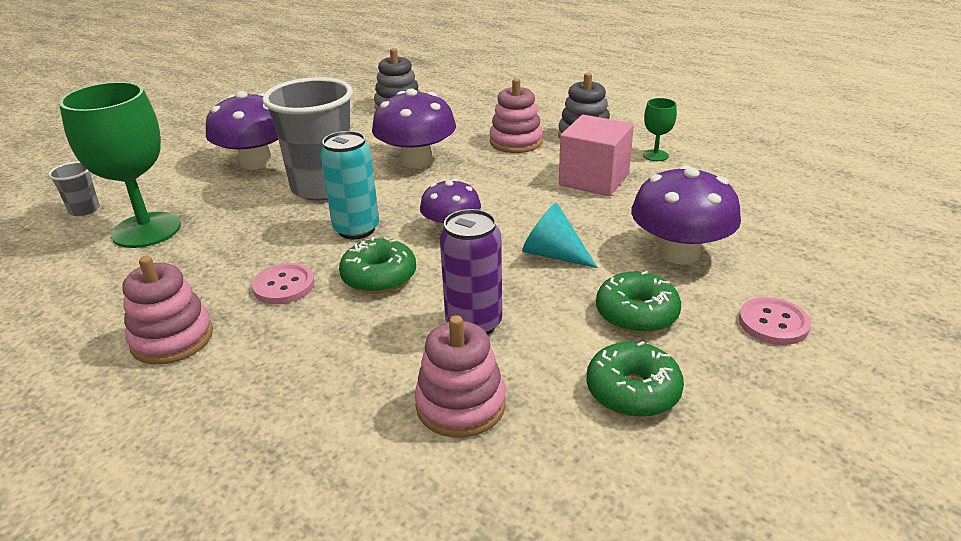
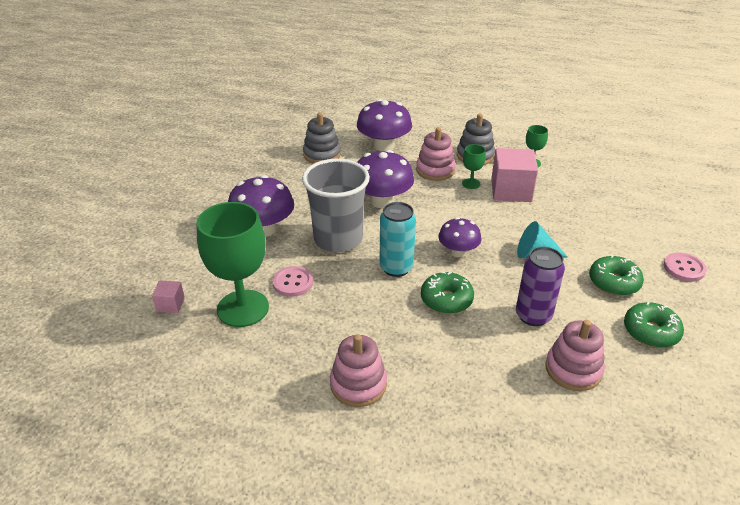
camera: 25 degrees left, 5 degrees up
grey cup [48,161,100,216] -> pink cube [152,281,185,313]
pink button [252,263,315,304] -> pink button moved to [273,266,313,297]
purple mushroom [631,165,741,264] -> purple mushroom moved to [357,99,412,151]
none -> green goblet [462,144,486,189]

